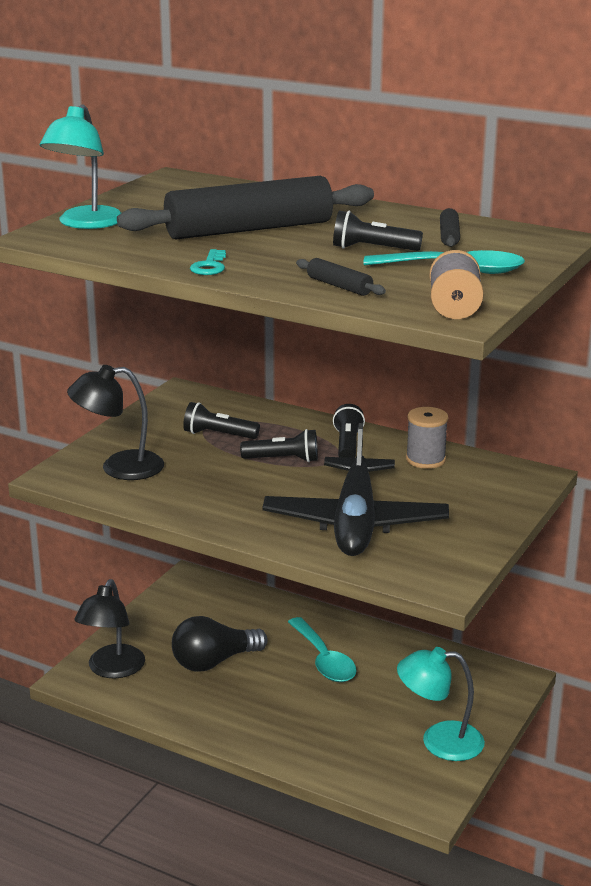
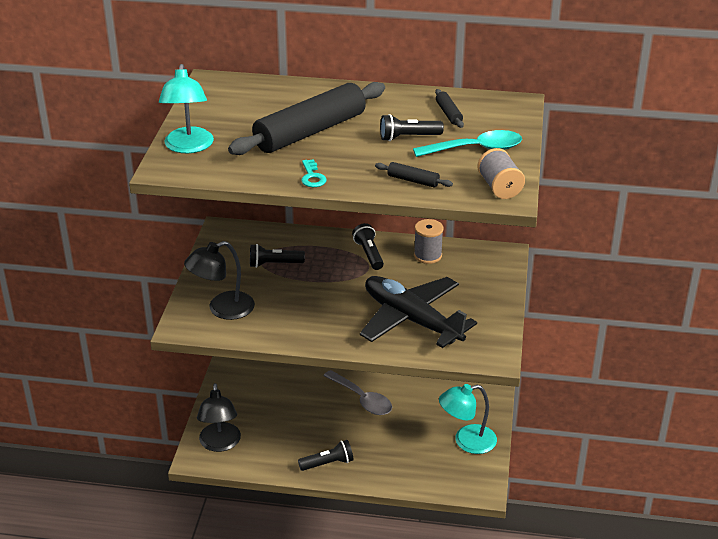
camera: 20 degrees left, 10 degrees up
black light bulb [172,616,268,671] -> none
black flashlight [240,429,318,462] -> black flashlight moved to [298,440,354,471]
black plane [262,423,449,556] -> black plane turned 150 degrees clockwise [360,276,477,348]
turquoise spoon [288,617,357,682] -> grey spoon [324,370,392,415]

